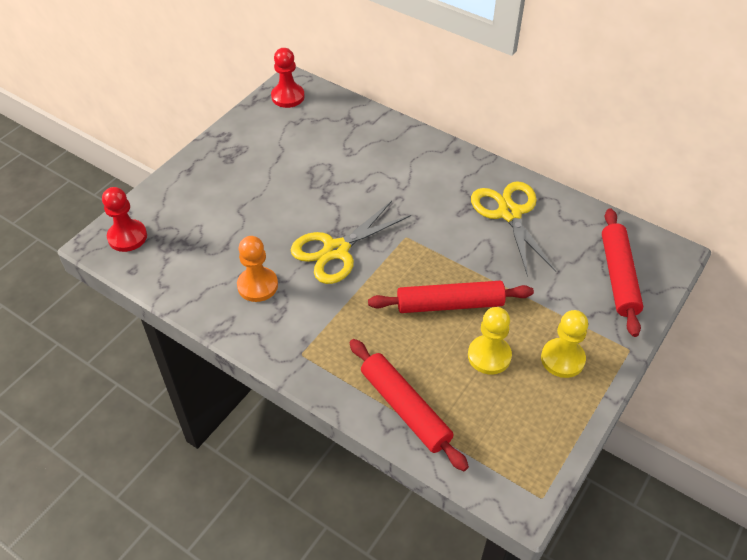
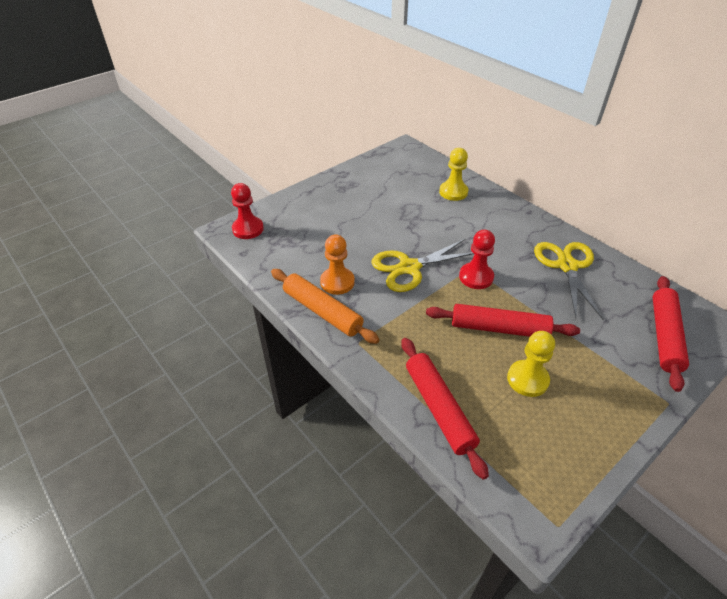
camera: 15 degrees right, 5 degrees down
red pawn [271,48,305,108] -> red pawn moved to [459,230,495,289]
yellow pawn [541,310,588,378] -> yellow pawn moved to [439,148,468,201]
none -> orange rolling pin [271,269,380,344]

